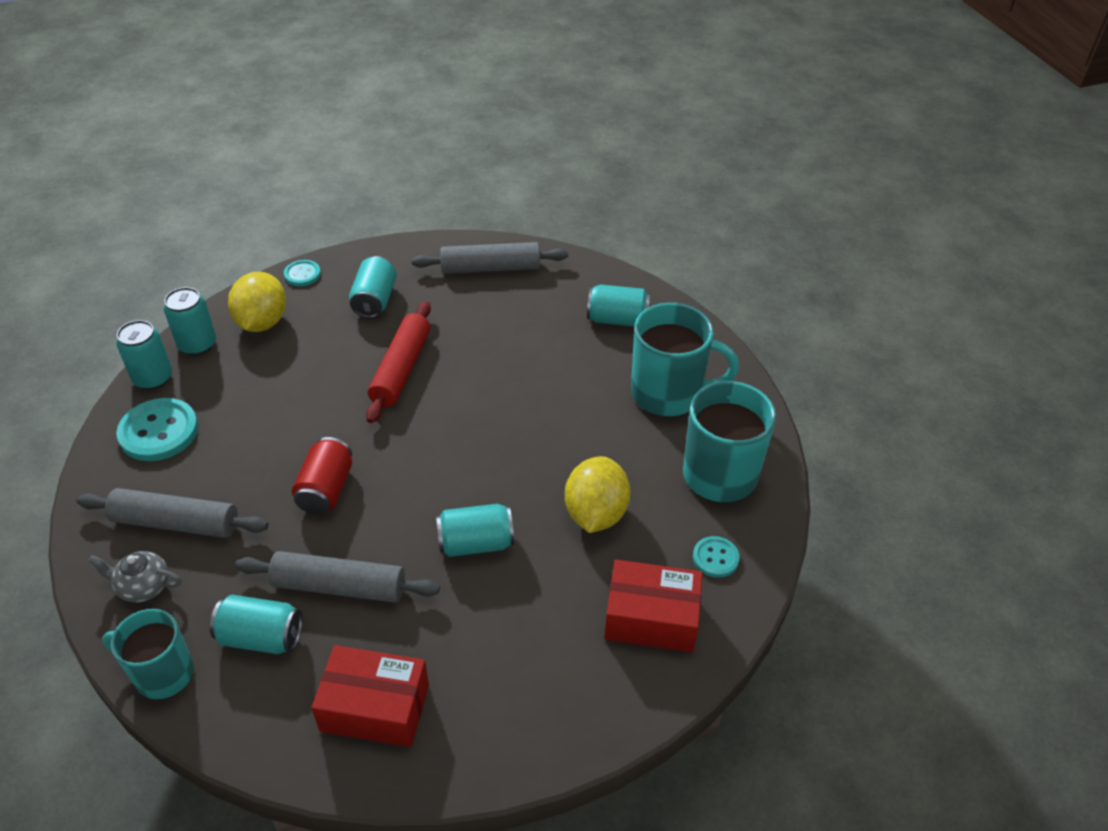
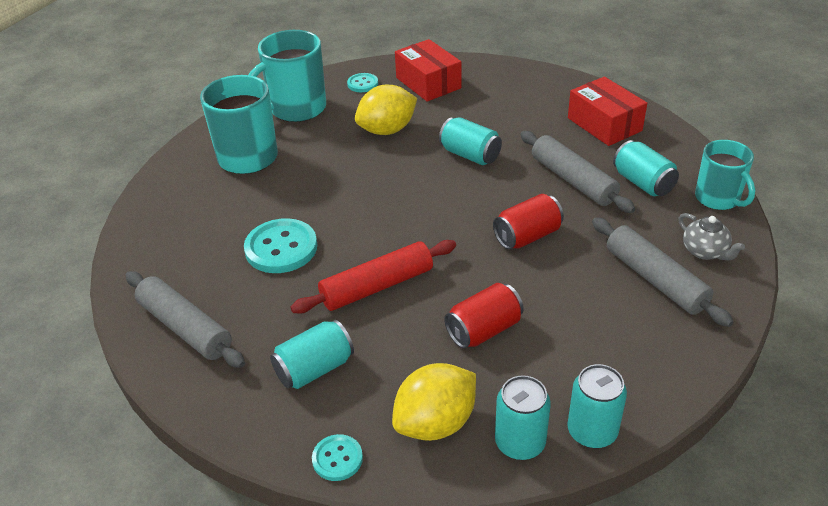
camera: 130 degrees left, 5 degrees down
turquoise button [116,398,198,461] -> turquoise button moved to [244,218,317,273]
turquoise can [587,284,650,326] -> none
none -> red can [444,283,524,348]

